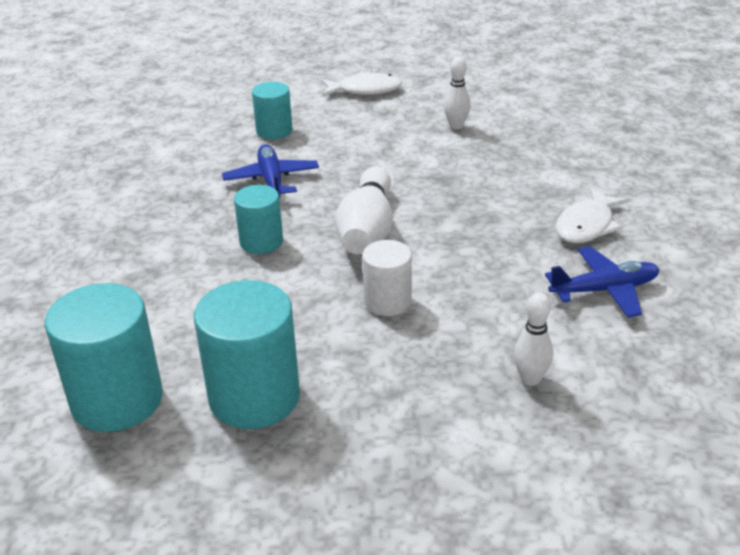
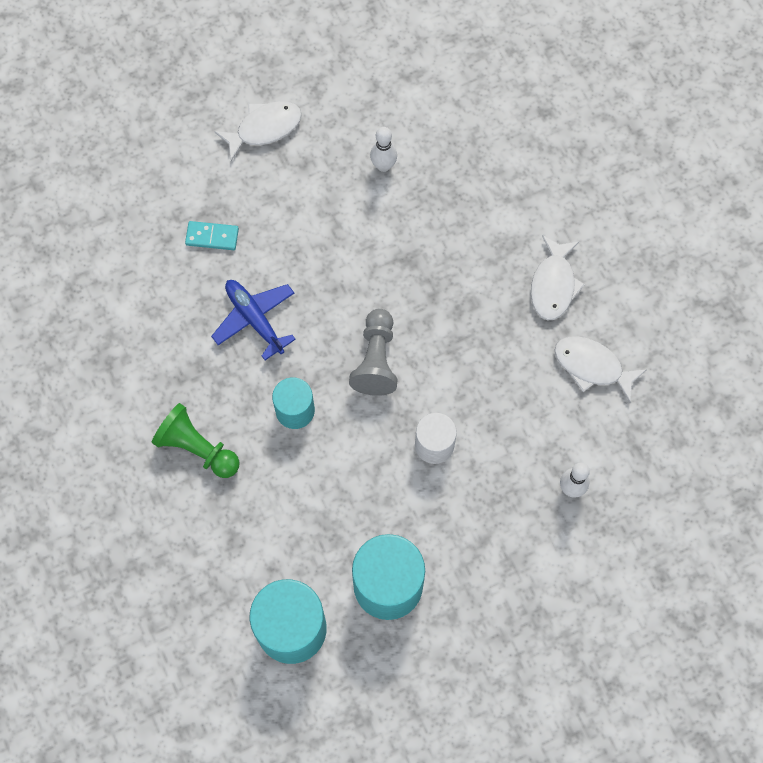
camera: 25 degrees left, 35 degrees up
turquoise cylinder [252,82,293,139] -> turquoise domino [185,221,239,250]
white bowling pin [336,167,392,254] -> grey pawn [349,309,398,396]
blue plane [545,246,660,318] -> white fish [554,336,647,402]
none -> green pawn [152,403,239,478]

